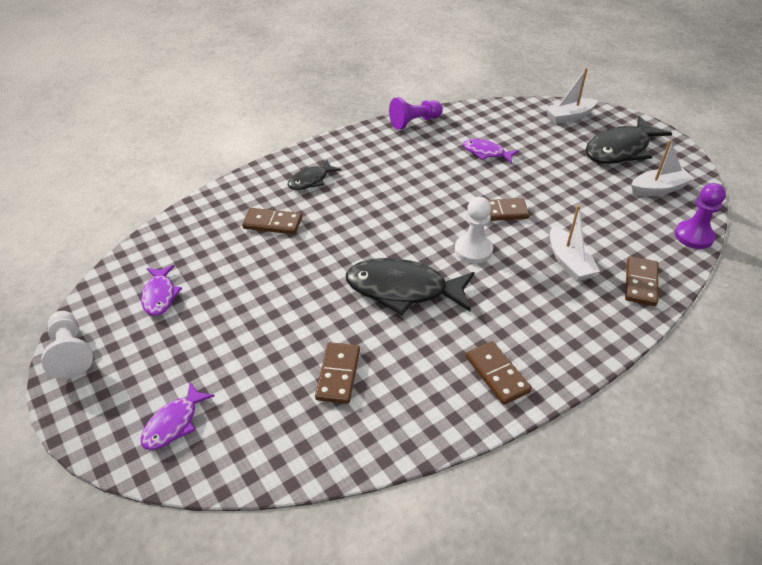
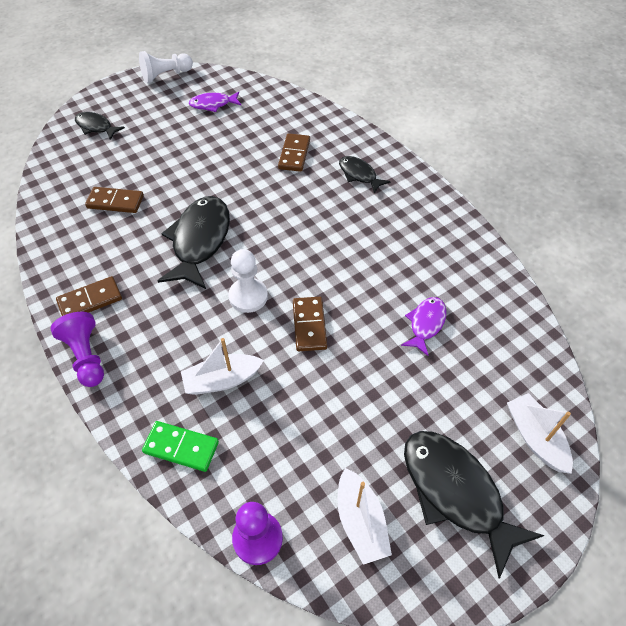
camera: 90 degrees right, 10 degrees up
purple fish [141,382,215,450] -> black fish [75,112,125,140]
purple pawn [389,97,443,130] -> purple pawn moved to [50,312,104,387]
brown domino [625,256,658,306] -> green domino [142,421,219,472]

